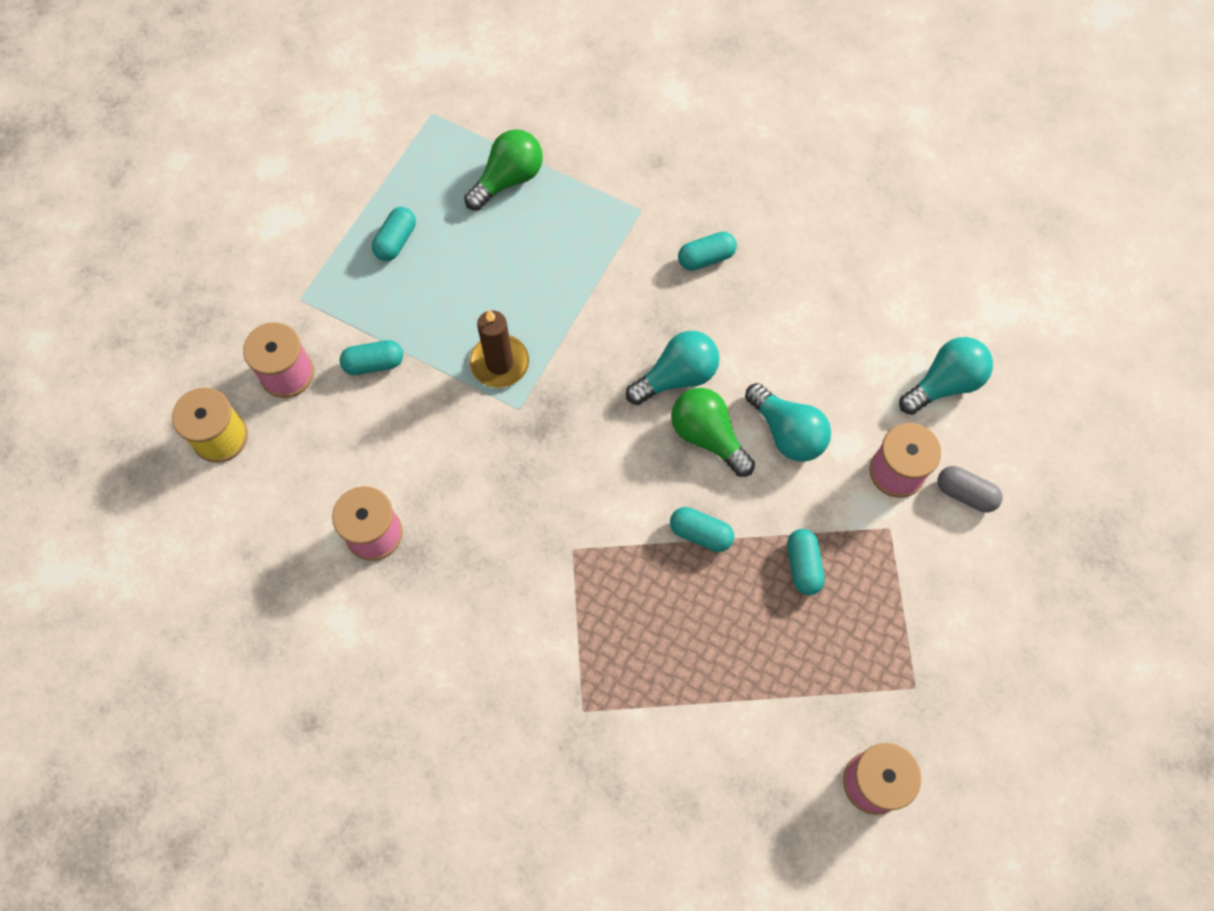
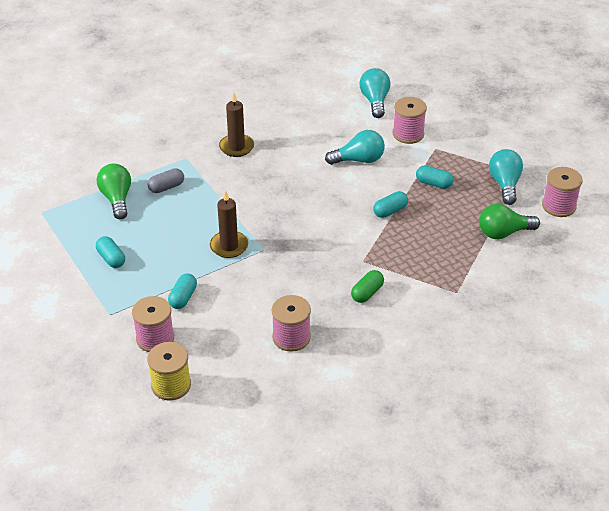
camera: 60 degrees left, 25 degrees down
turquoise light bulb [626,331,719,405] -> turquoise light bulb moved to [489,149,523,205]
green light bulb [671,388,755,477] -> green light bulb moved to [479,204,540,239]
turquoise capsule [678,232,737,271] -> brown candle [219,93,254,157]
grey capsule [938,466,1002,512] -> grey capsule moved to [148,168,184,193]
none -> green capsule [351,270,384,303]

